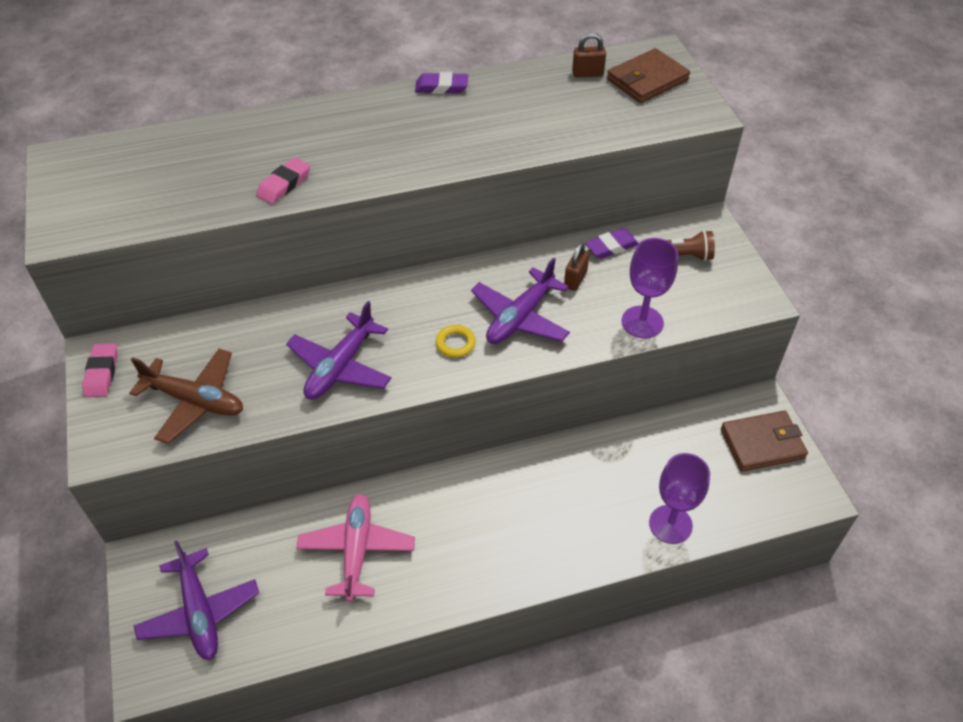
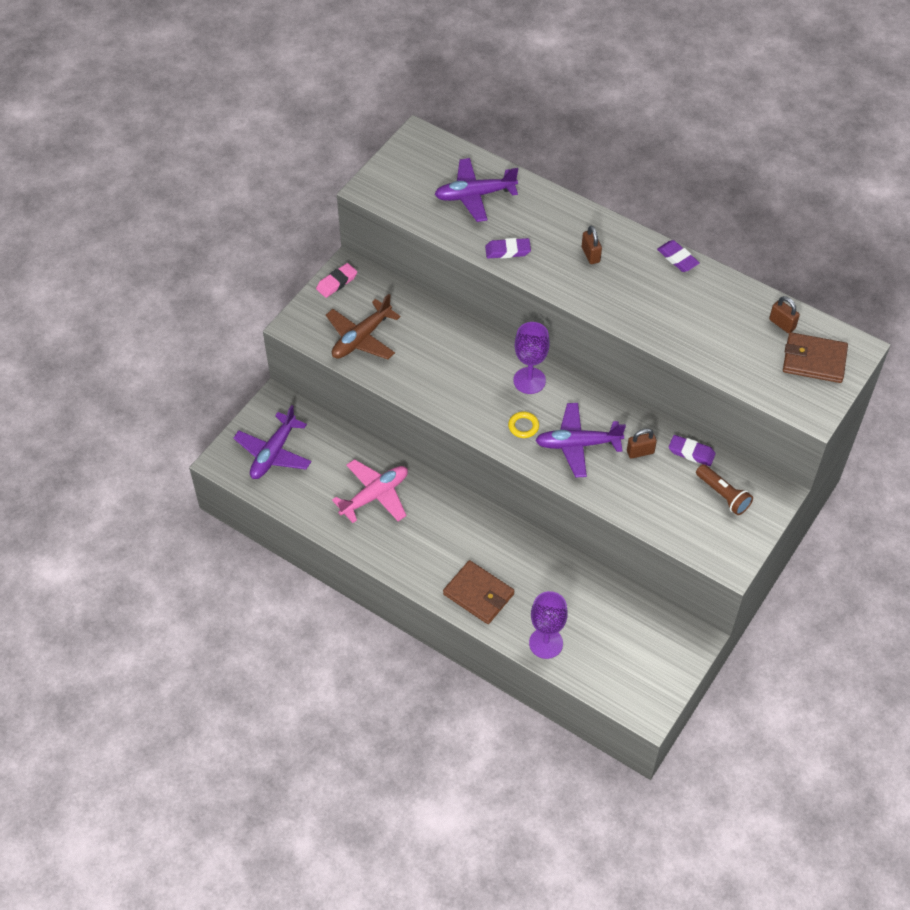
camera: 50 degrees right, 5 degrees up
brown plane [129,349,243,444] -> brown plane turned 60 degrees clockwise [326,294,401,359]
pink eraser [256,157,310,204] -> purple eraser [485,238,531,258]
purple plane [286,301,392,400] -> purple plane moved to [434,158,518,222]
purple goblet [622,238,678,338] -> purple goblet moved to [513,322,550,394]
brown wallet [721,411,808,472] -> brown wallet moved to [443,560,514,624]
none -> brown padlock [582,225,602,264]

